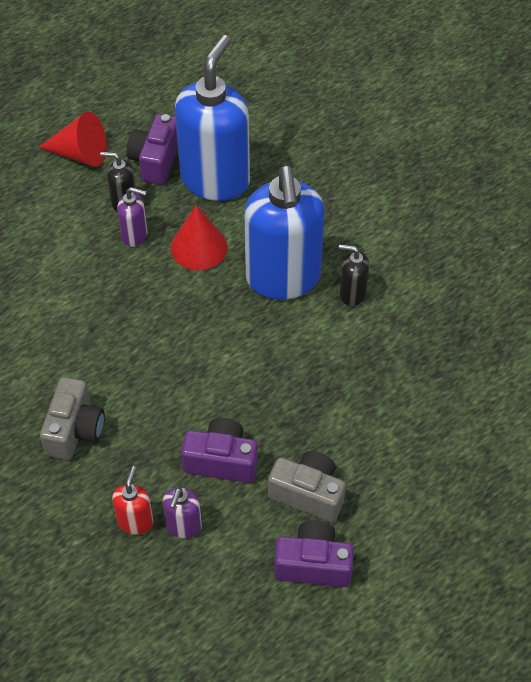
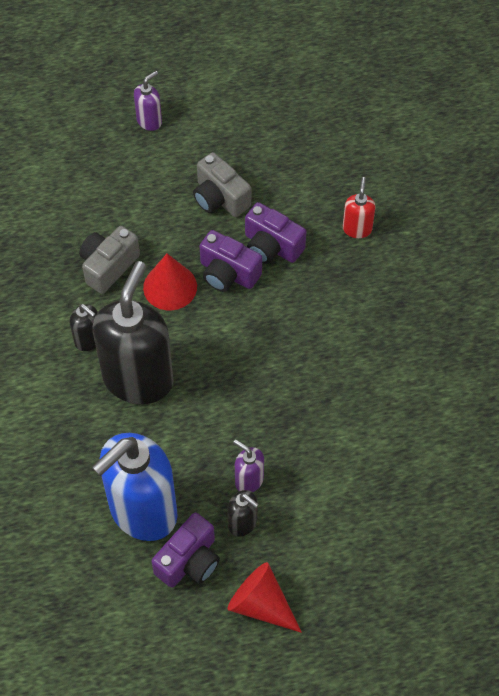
camera: 155 degrees left, 5 degrees up
grey camera [40,377,105,460] -> grey camera moved to [79,226,140,294]
red soap dispenser [112,466,153,535] -> red soap dispenser turned 150 degrees clockwise [343,177,375,238]
purple soap dispenser [163,487,202,539] -> purple soap dispenser moved to [134,71,162,131]
red cone [171,205,228,270] -> red cone moved to [143,254,197,310]
blue soap dispenser [244,165,324,300] -> black soap dispenser [93,261,174,404]
purple camera [274,520,354,587] -> purple camera moved to [200,230,262,292]

